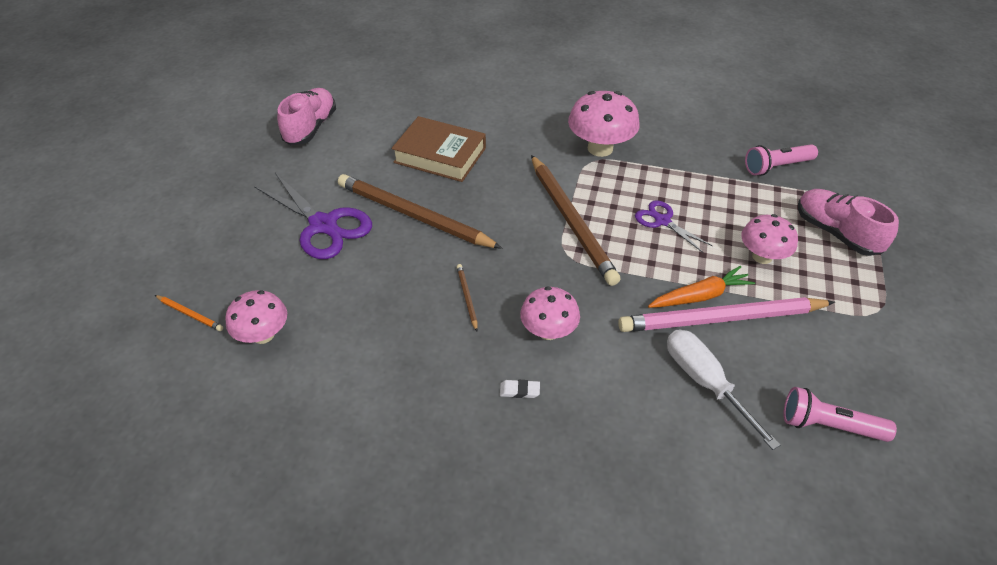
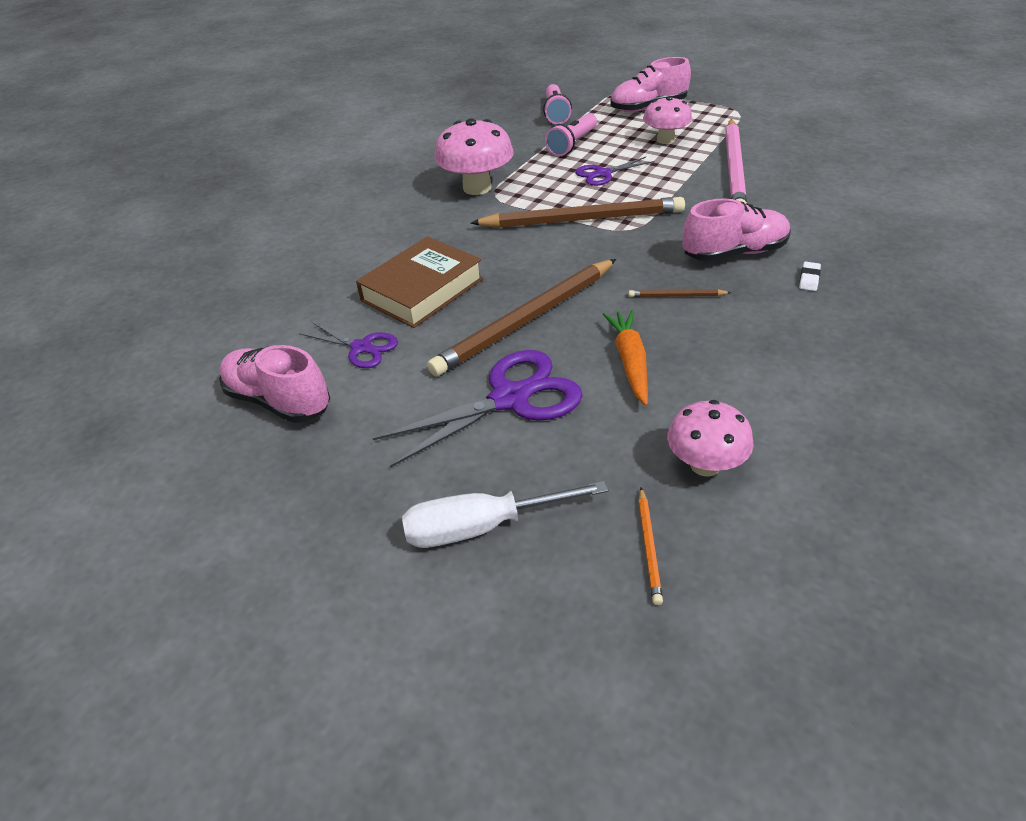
camera: 70 degrees left, 5 degrees down
orange pencil [155,295,223,331] -> orange pencil turned 135 degrees clockwise [638,488,663,605]
pink mushroom [520,286,580,340] -> pink shoe [682,199,791,262]
orange carrot [648,266,755,308] -> orange carrot moved to [603,310,648,406]
white screwdriver [667,330,780,450] -> white screwdriver moved to [402,481,608,548]
pink flashlight [783,387,897,442] -> pink flashlight moved to [545,113,597,156]
none -> purple scissors [299,322,398,368]

